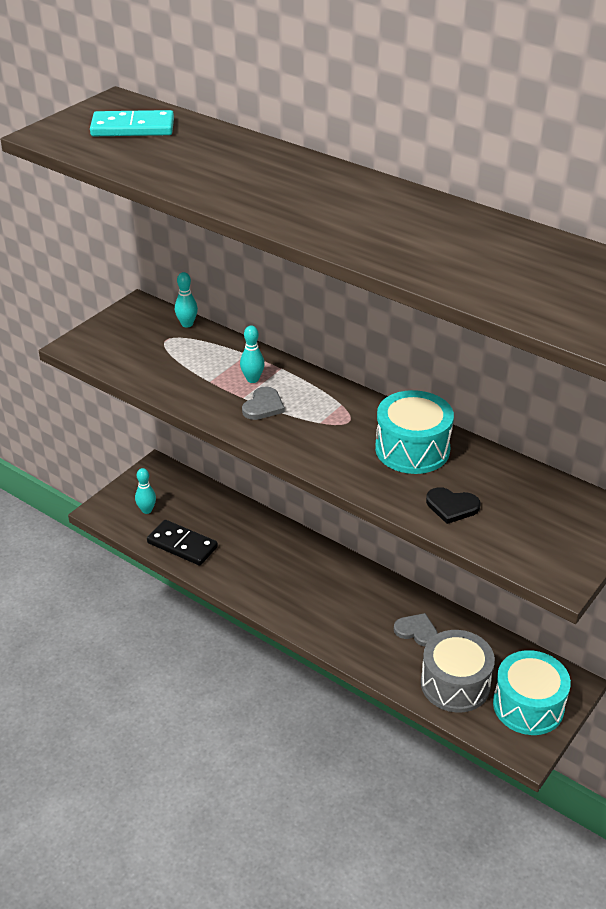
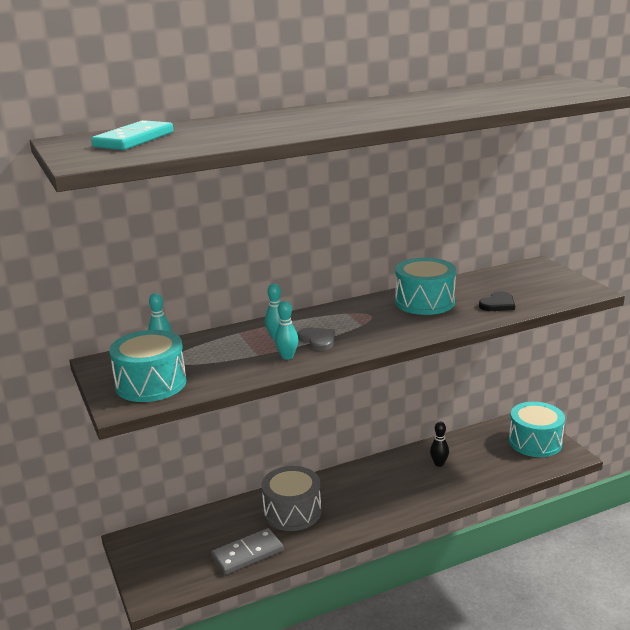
camera: 60 degrees left, 15 degrees down
turquoise bowling pin [135,468,156,514] -> turquoise bowling pin moved to [275,301,299,360]
black domino [147,520,218,566] -> grey domino [211,528,284,575]
grey heart [394,613,438,646] -> black bowling pin [430,422,449,467]
grey drum [421,630,495,713] -> grey drum moved to [262,466,321,531]
none -> turquoise drum [109,330,186,402]

